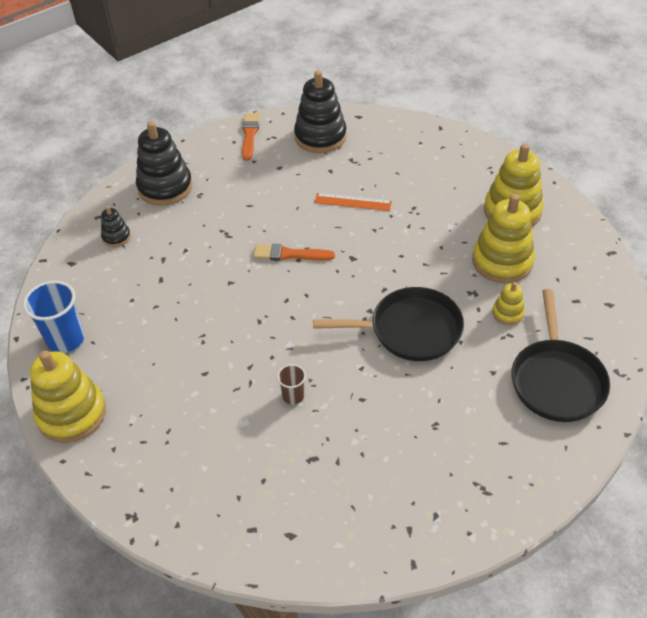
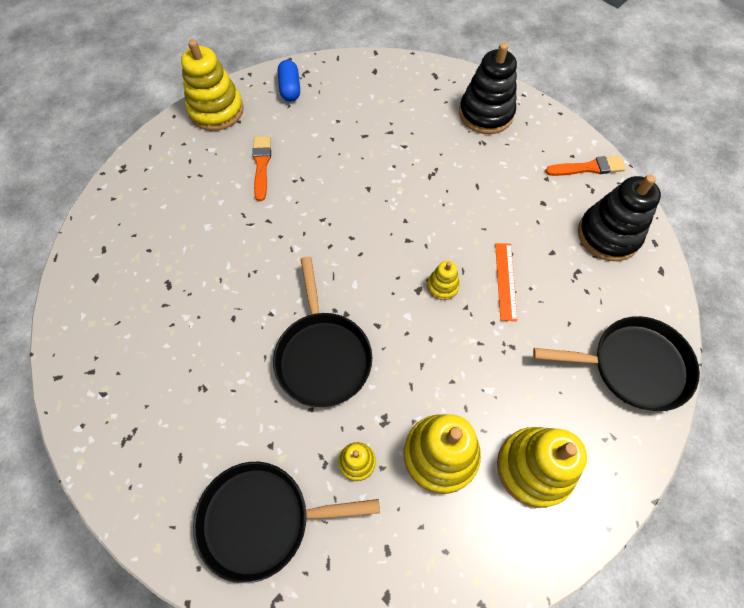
camera: 80 degrees right, 15 degrees up
blue cup [23,281,85,353] -> blue capsule [278,60,300,102]
black stacking toy [101,206,131,247] -> none
orange brush [254,244,335,261] -> orange brush moved to [252,136,271,201]
brown cup [277,364,306,405] -> none
none -> yellow stacking toy [427,261,460,300]
none -> black pan [533,316,700,411]

